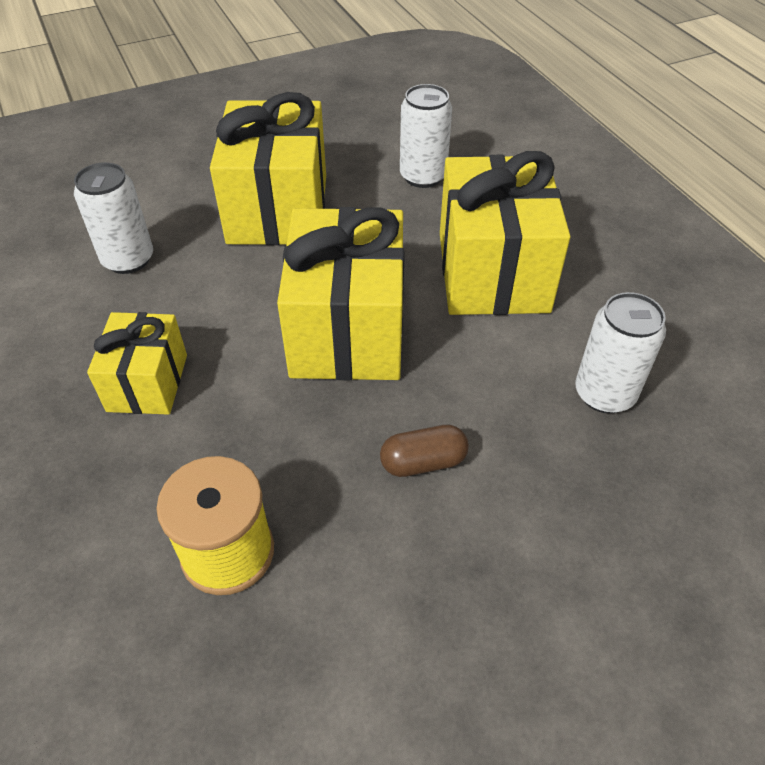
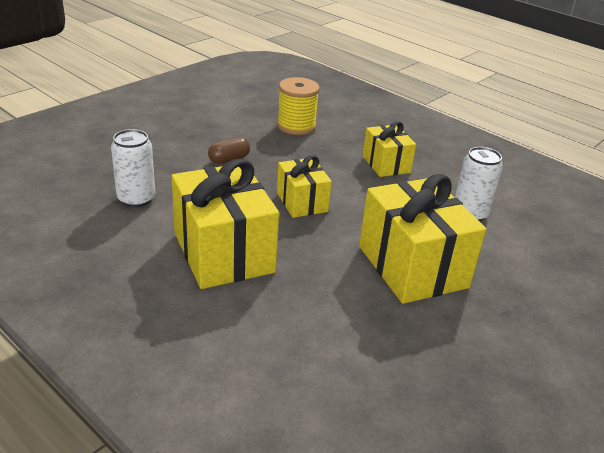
camera: 155 degrees right, 15 degrees down
yellow gift [277,207,404,380] -> yellow gift [277,155,332,218], size x0.56
white can [400,84,452,188] -> none

